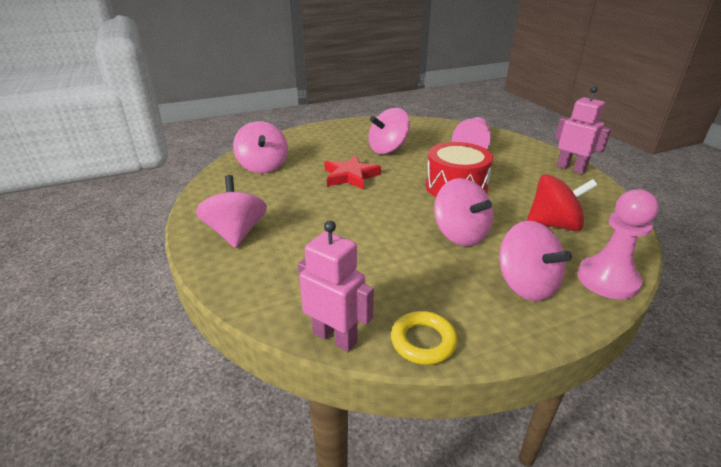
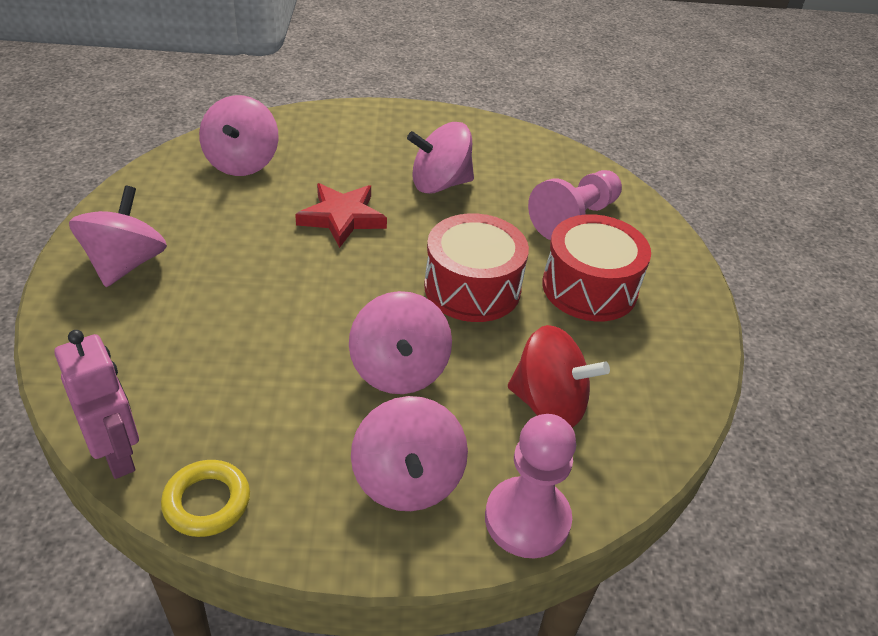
camera: 20 degrees right, 10 degrees up
pink robot [555,86,611,174] -> none
none -> red drum [542,214,651,321]

